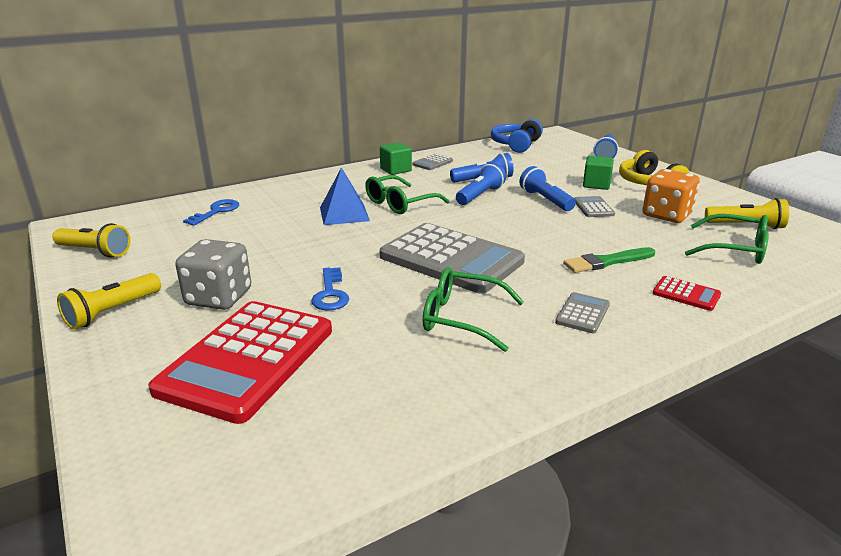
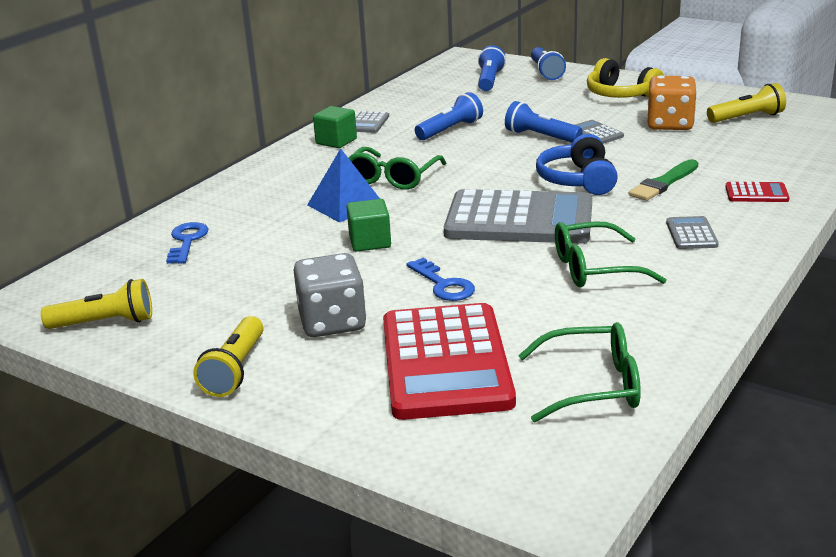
camera: 25 degrees left, 0 degrees up
blue flashlight [456,163,506,205] -> blue flashlight moved to [478,45,506,91]
blue headphones [491,119,543,153] -> blue headphones moved to [536,134,618,195]
green cube [583,156,614,190] -> green cube moved to [346,199,391,252]
green glasses [685,214,769,264] -> green glasses moved to [518,322,641,422]

